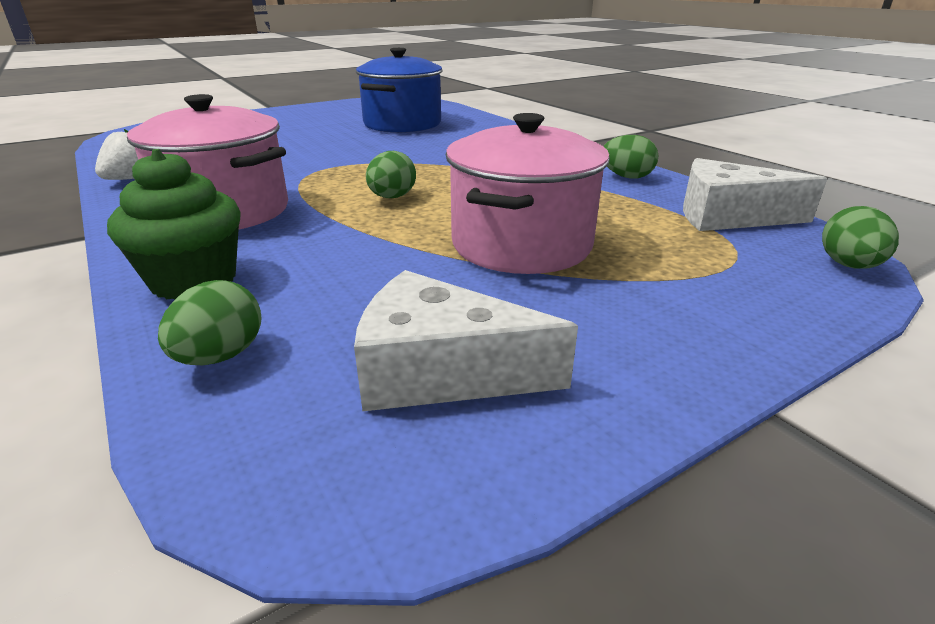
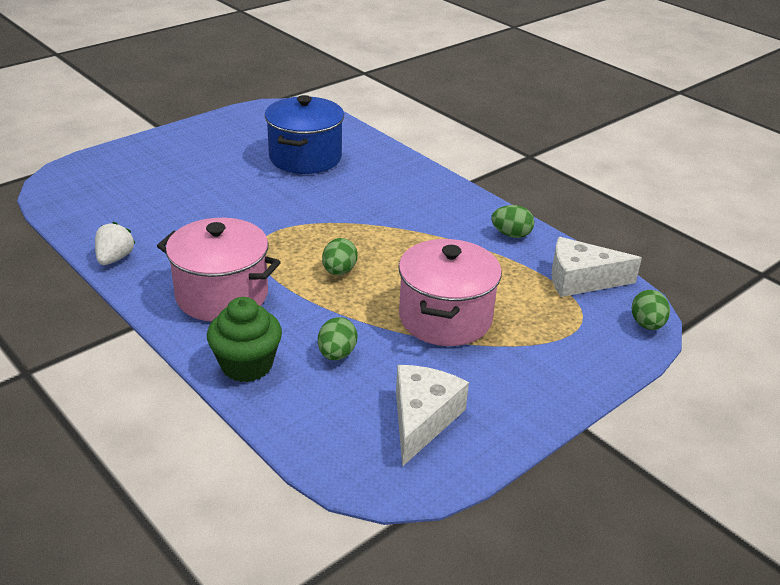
camera: 10 degrees left, 5 degrees up
green egg [158,280,262,365] -> green egg moved to [318,317,357,360]
white cheese [354,270,578,411] -> white cheese turned 105 degrees clockwise [396,365,469,467]

